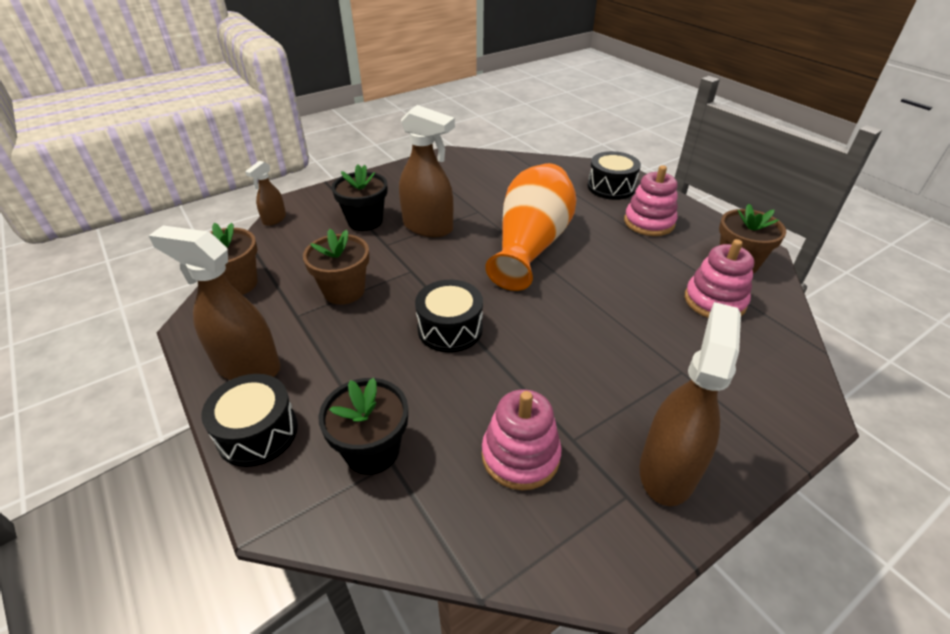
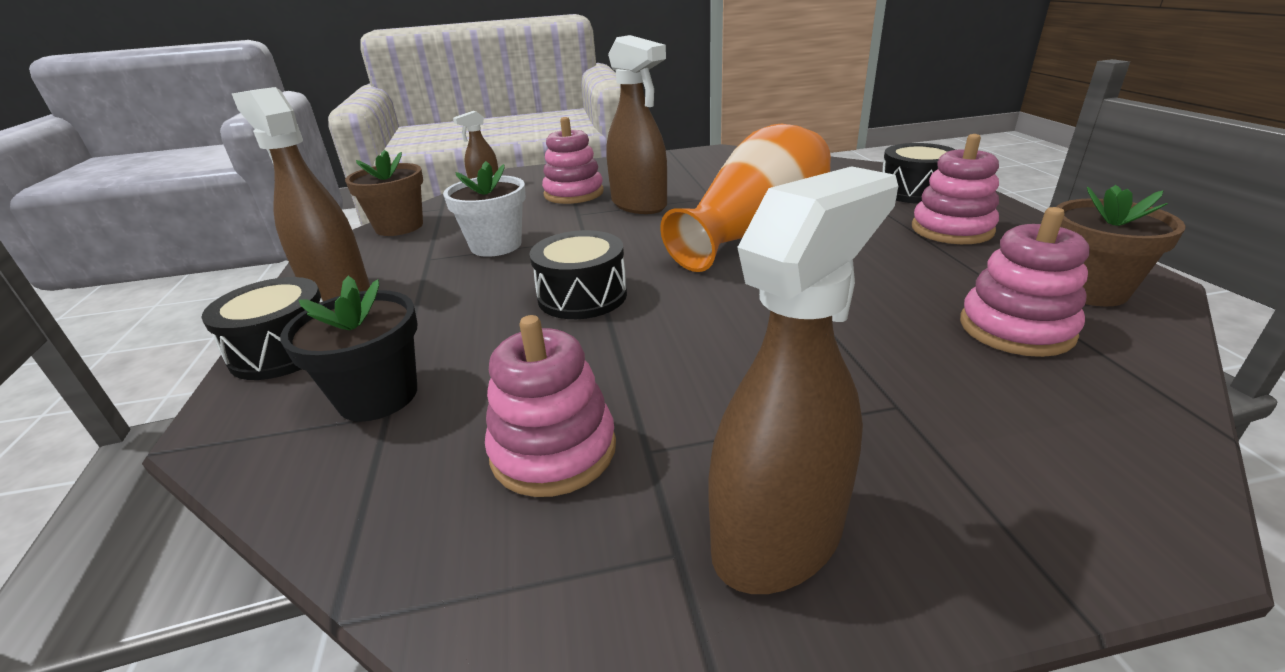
camera: 25 degrees right, 10 degrees down
brown flower pot [303,229,369,305] -> white flower pot [443,161,526,257]
black flower pot [332,164,387,231] -> pink stacking toy [542,117,604,204]

